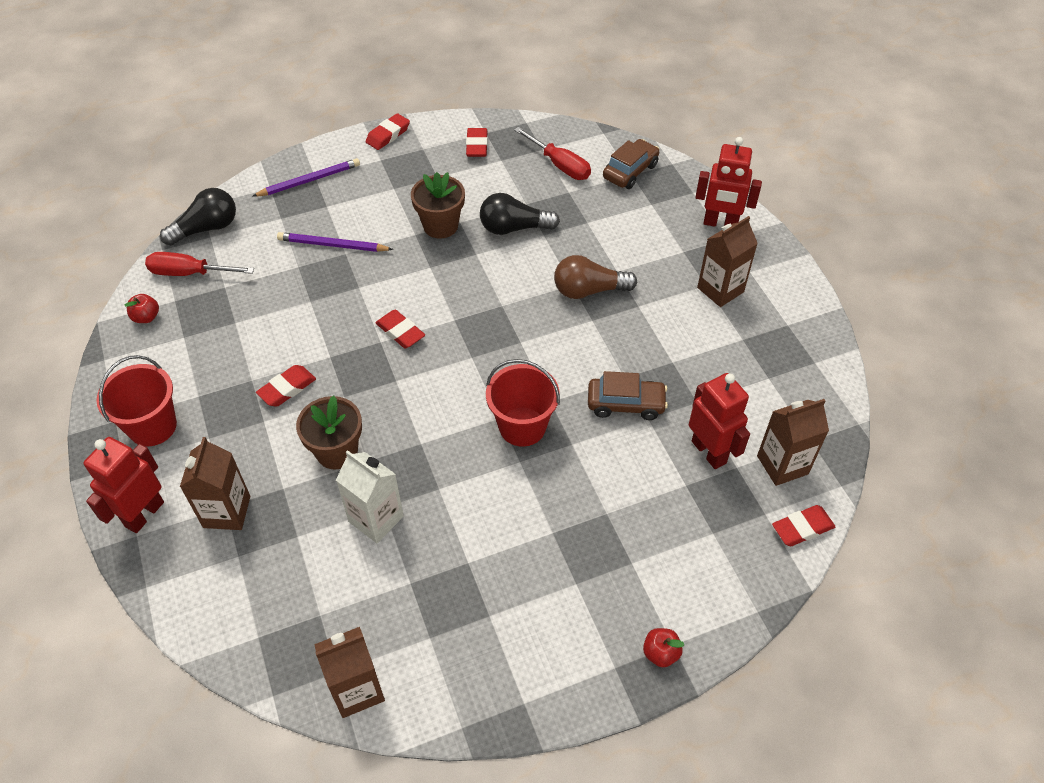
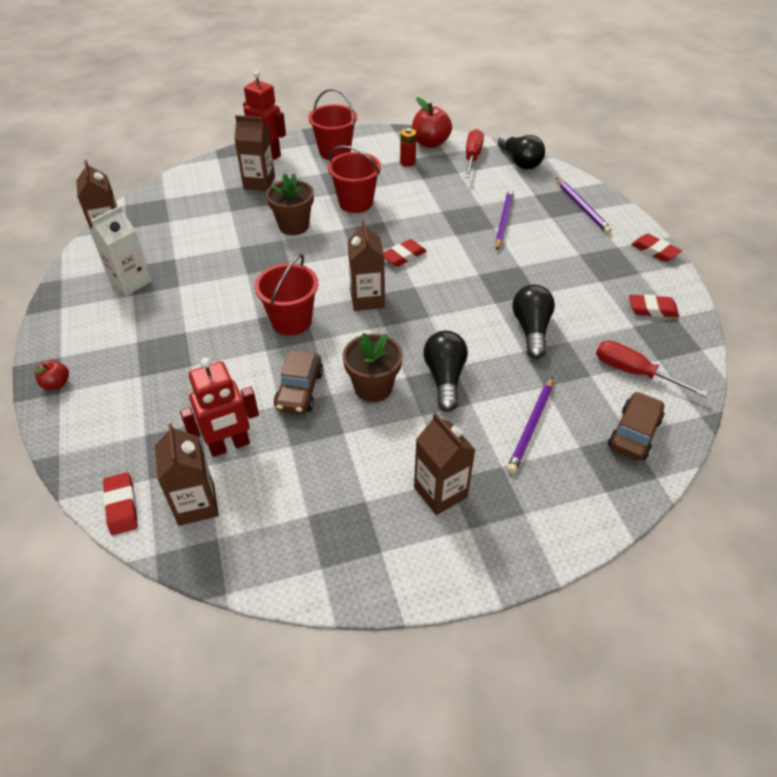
camera: 95 degrees right, 5 degrees down
red apple [125,294,159,323] -> red apple [412,97,452,148], size x1.84
red eraser [256,365,316,407] -> red bucket [328,145,381,213]
white carton [336,450,404,543] -> white carton moved to [90,206,152,296]
brown flower pot [411,172,465,239] -> brown flower pot moved to [343,333,403,402]
red screwdriver [514,127,591,180] -> red screwdriver turned 75 degrees clockwise [596,341,708,397]
brown light bulb [554,255,637,299] -> black light bulb [423,330,468,412]
brown car [603,139,660,189] -> brown car turned 105 degrees counterclockwise [608,391,664,460]
red robot [695,137,762,227] -> none
none -> brown carton [348,220,385,311]
none -> red battery [400,128,416,167]
none -> purple pencil [507,377,553,474]

